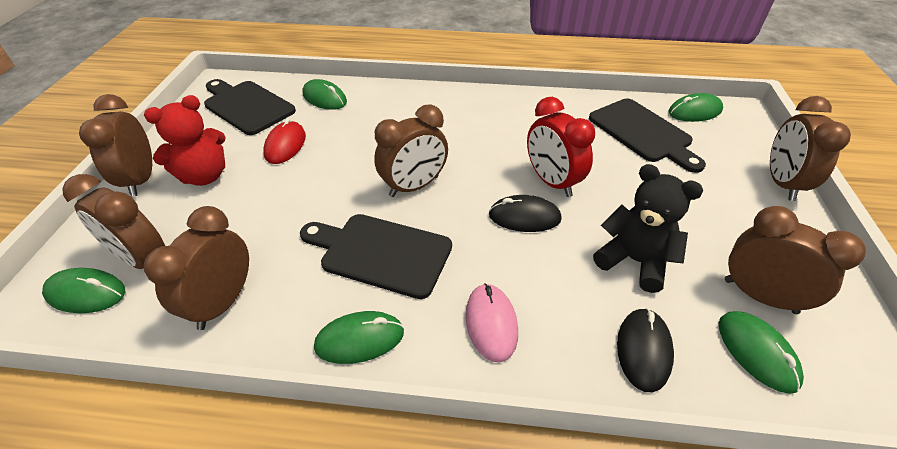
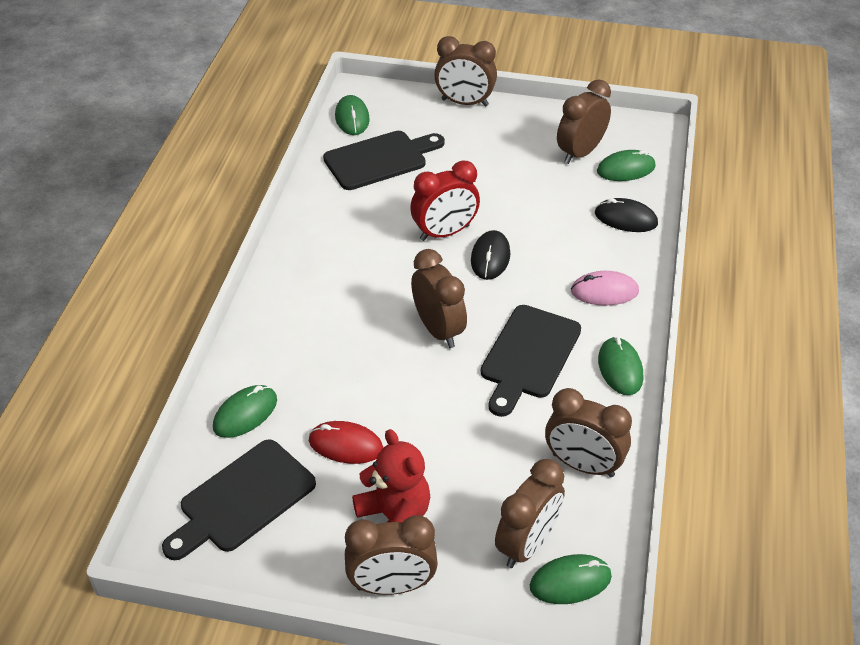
camera: 85 degrees left, 0 degrees up
green mouse [42,268,125,313] -> green mouse turned 60 degrees clockwise [530,554,612,604]
black teddy bear [593,164,703,293] -> none

